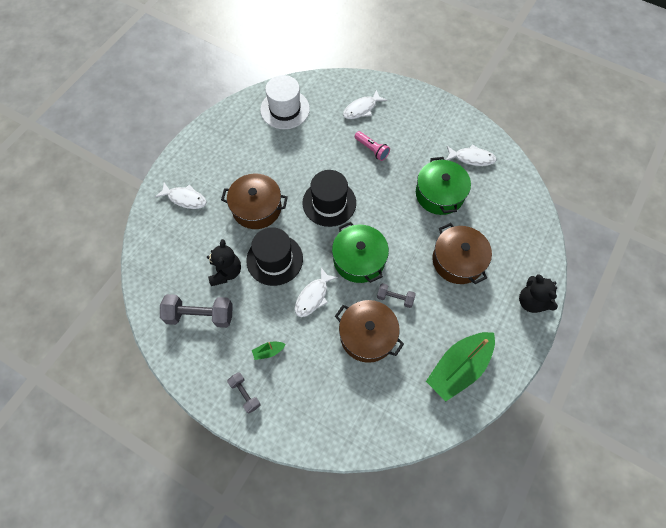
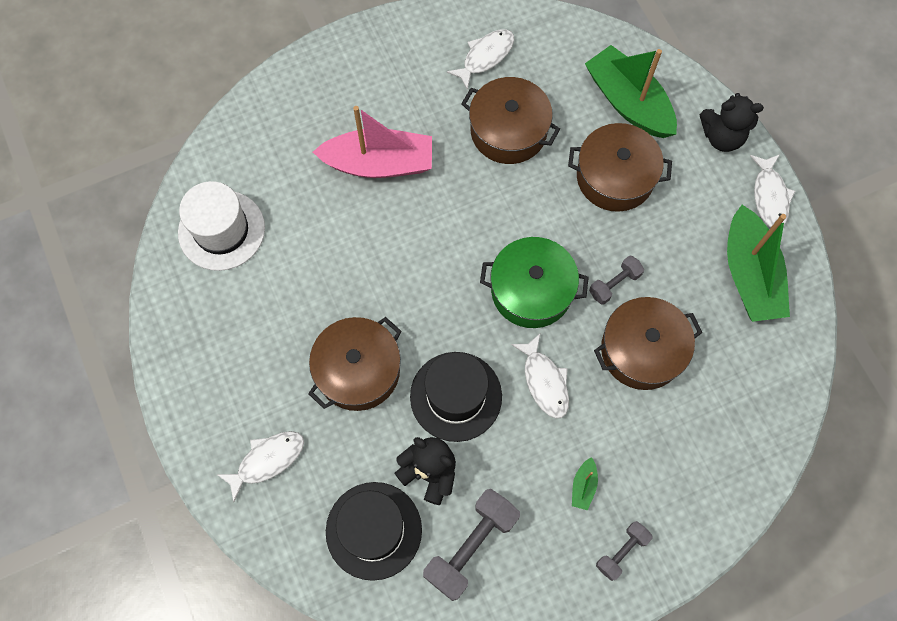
camera: 55 degrees left, 5 degrees up
grey dumbbell [227,372,261,413] -> grey dumbbell turned 45 degrees counterclockwise [596,521,653,581]
black hat [302,170,356,227] -> black hat moved to [326,482,422,581]
white fish [343,90,387,119] -> white fish moved to [750,154,795,228]
pink flashlight [355,131,390,161] -> pink boat [313,106,432,178]
green pot [416,157,471,215] -> brown pot [461,77,560,164]
none -> green boat [585,45,677,138]

